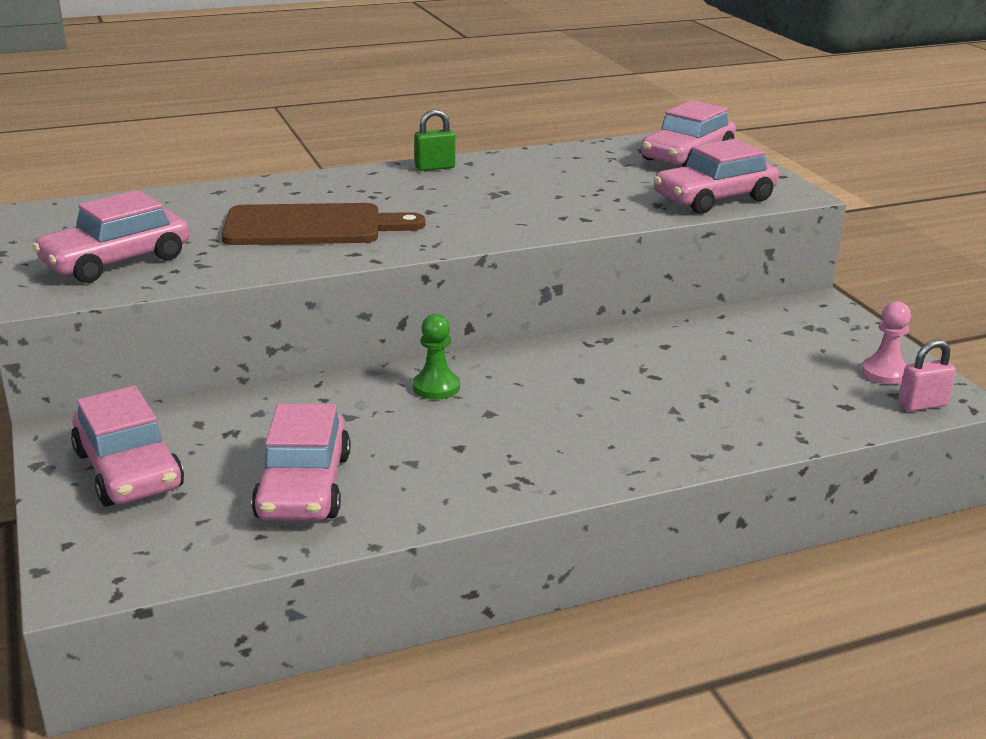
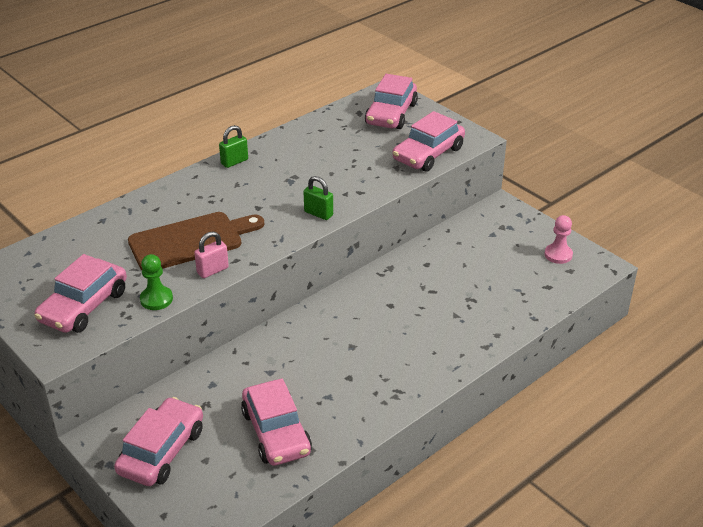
camera: 20 degrees left, 10 degrees up
pink car [71,386,184,506] -> pink car turned 105 degrees counterclockwise [114,397,203,486]
green pawn [413,314,460,400] -> green pawn moved to [140,254,173,310]
pink padlock [898,340,956,411] -> pink padlock moved to [194,231,229,278]
none -> green padlock [303,176,333,220]

